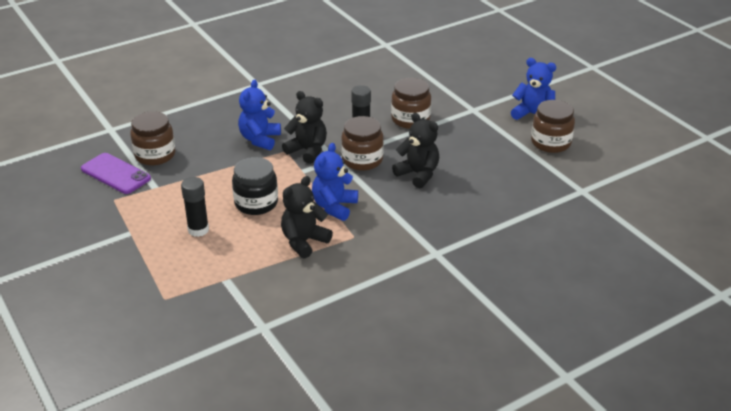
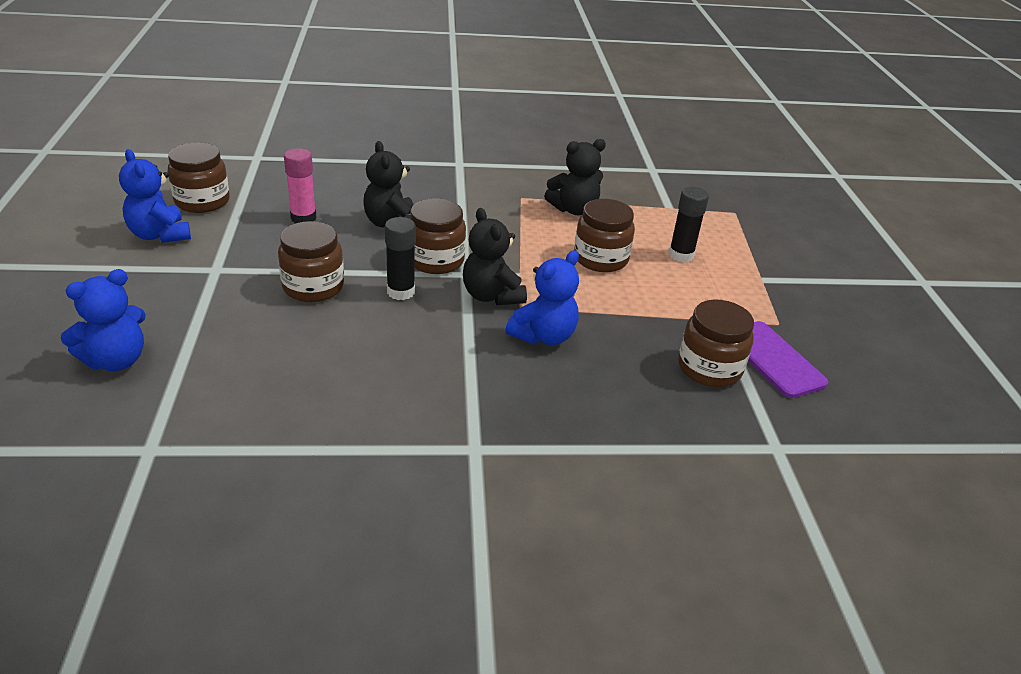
camera: 155 degrees left, 0 degrees up
black jar [232,157,278,215] -> brown jar [574,199,635,272]
blue teddy bear [312,143,358,221] -> blue teddy bear moved to [61,269,146,371]
none -> pink glue stick [284,148,317,223]

